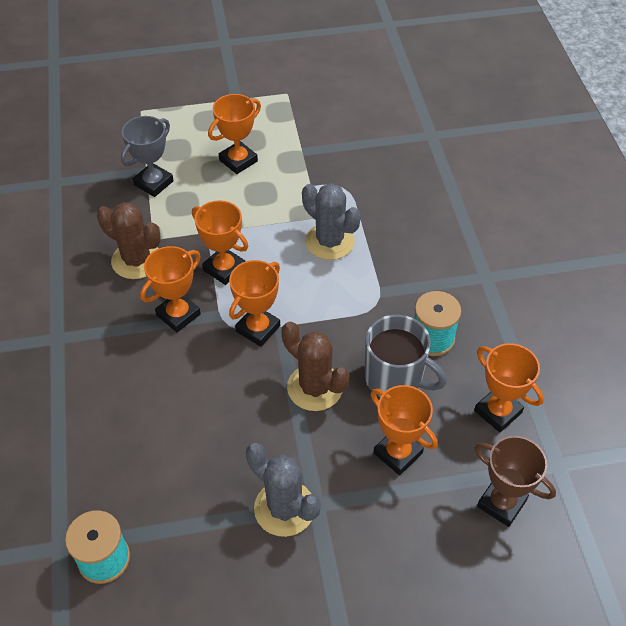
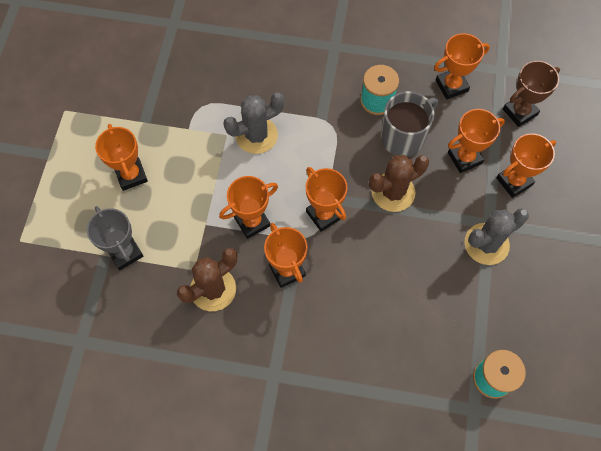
camera: 70 degrees left, 15 degrees up
none -> orange trophy [496,133,556,198]

